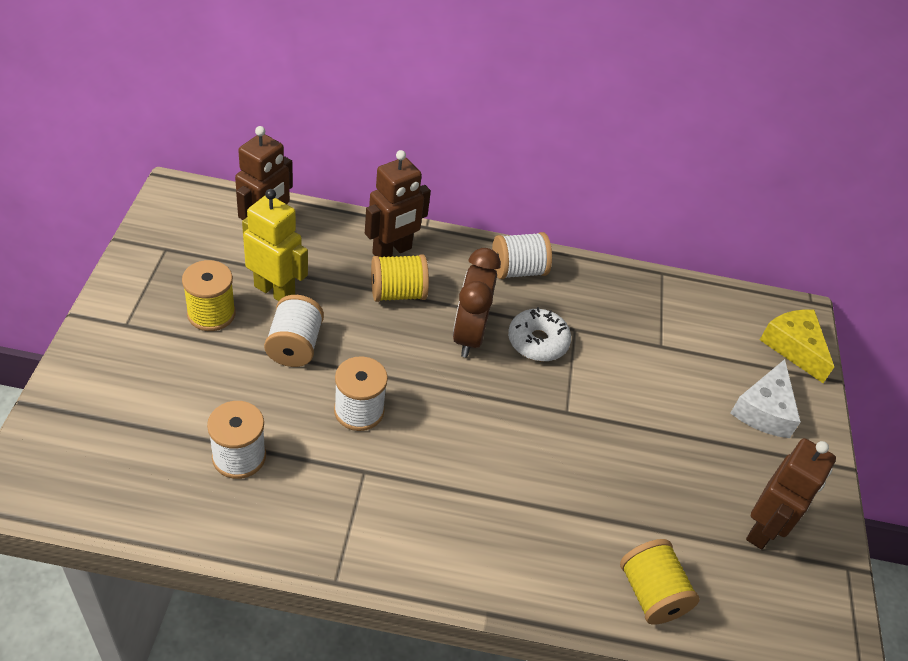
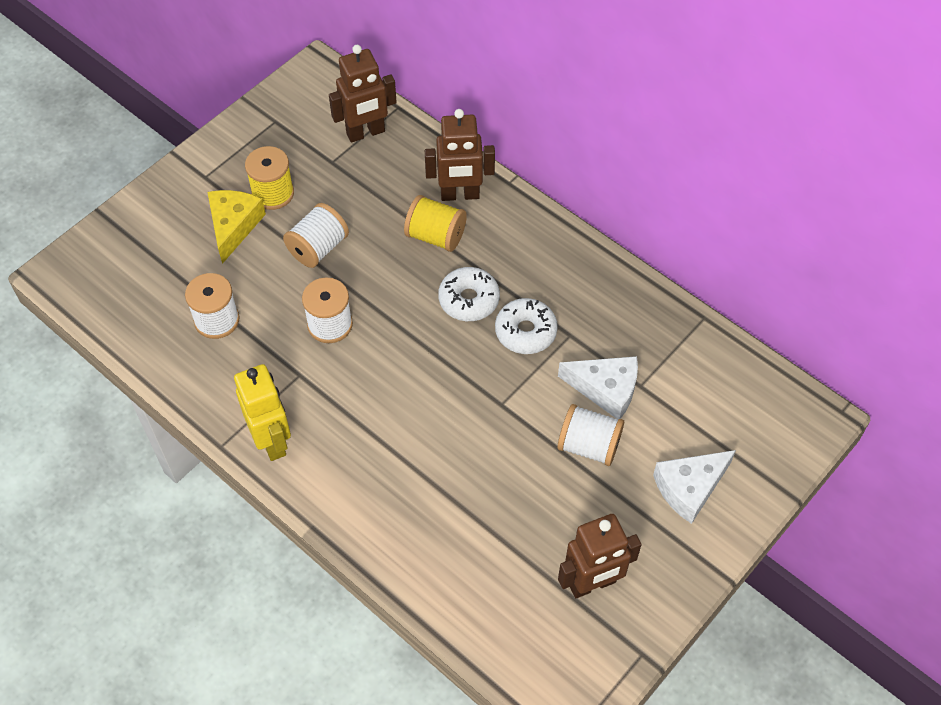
camera: 40 degrees right, 10 degrees up
yellow robot [242,189,308,301] -> yellow robot moved to [234,364,291,461]
brown clock [453,248,501,358] -> white donut [438,267,500,321]
white spool [492,232,552,279] -> white spool moved to [557,404,624,466]
yellow spool [620,539,700,625] -> none
yellow cheese [760,309,834,383] -> yellow cheese moved to [207,190,266,264]
none -> white cheese [558,356,638,420]

